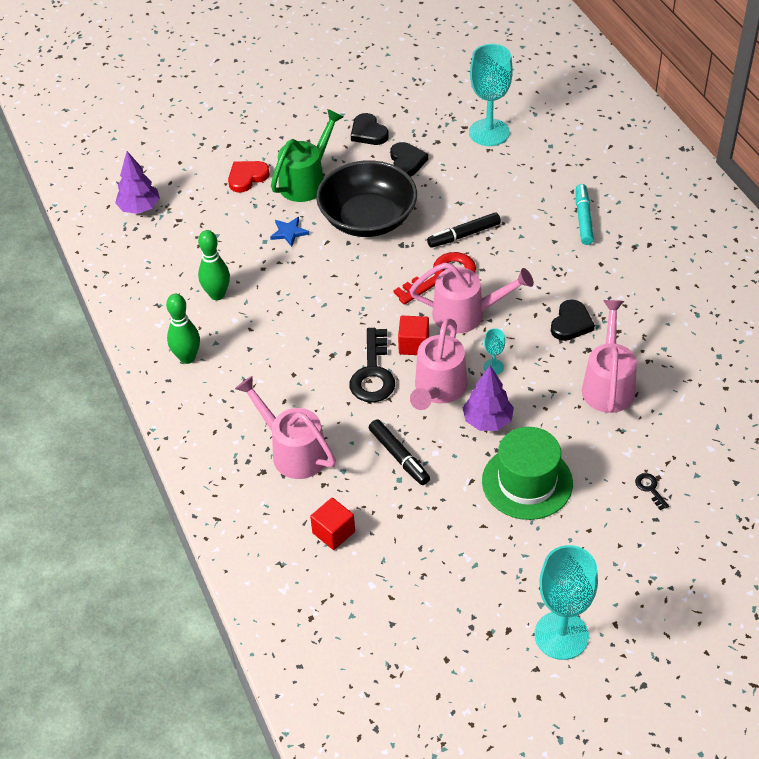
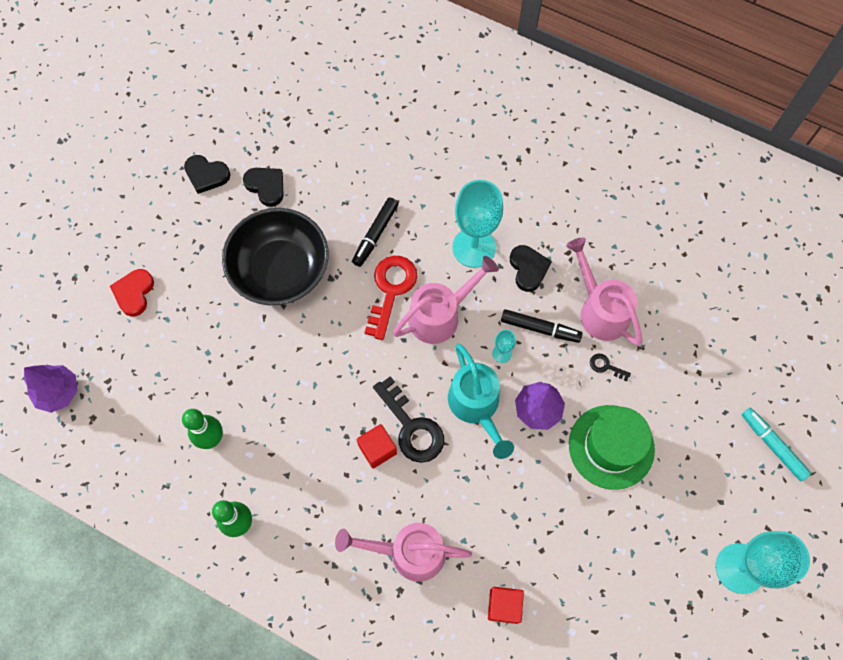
camera: 40 degrees left, 20 degrees up
blue star [270,217,309,247] -> none
green watering can [271,109,343,202] -> none
black marker [369,419,430,485] -> black marker moved to [501,309,583,343]
red cube [398,316,429,355] -> red cube moved to [357,424,397,468]
pink watering can [410,319,467,410] -> turquoise watering can [448,344,514,459]
turquoise goblet [469,44,513,146] -> turquoise goblet moved to [452,180,503,268]
turquoise marker [576,184,594,245] -> turquoise marker moved to [742,408,811,481]
black key [635,473,669,510] -> black key moved to [590,354,631,381]

